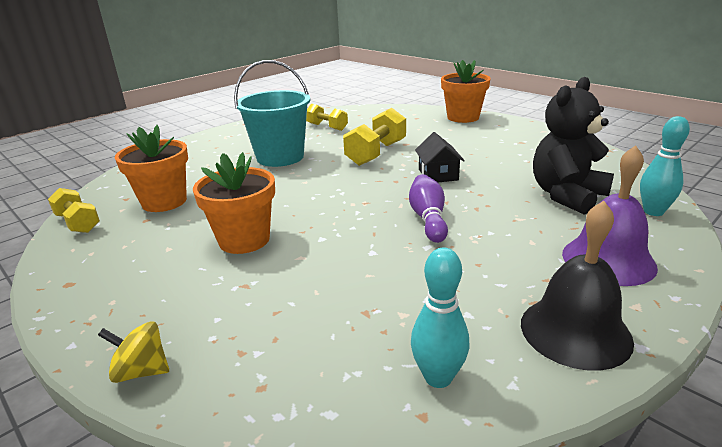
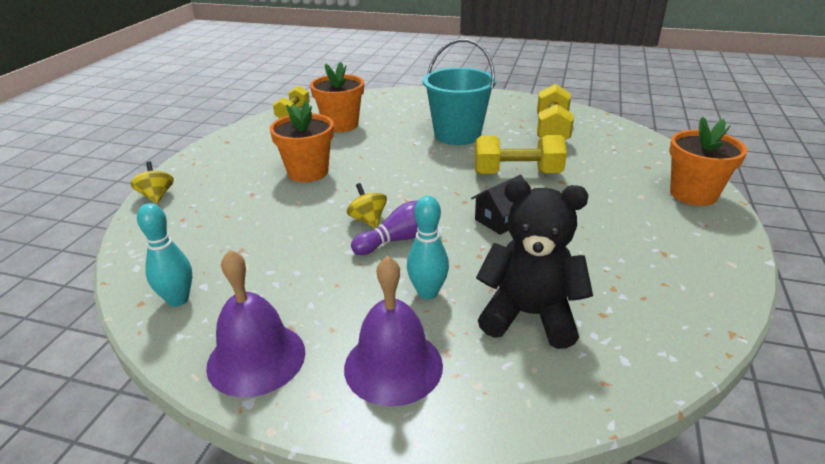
camera: 60 degrees right, 5 degrees up
yellow dumbbell [306,104,348,131] -> yellow dumbbell [537,84,574,140], size x1.54
black bell [521,201,634,371] -> purple bell [206,250,305,397]
turquoise bowling pin [640,116,690,216] -> turquoise bowling pin moved to [407,196,449,299]
none -> yellow spinning top [347,183,387,228]

